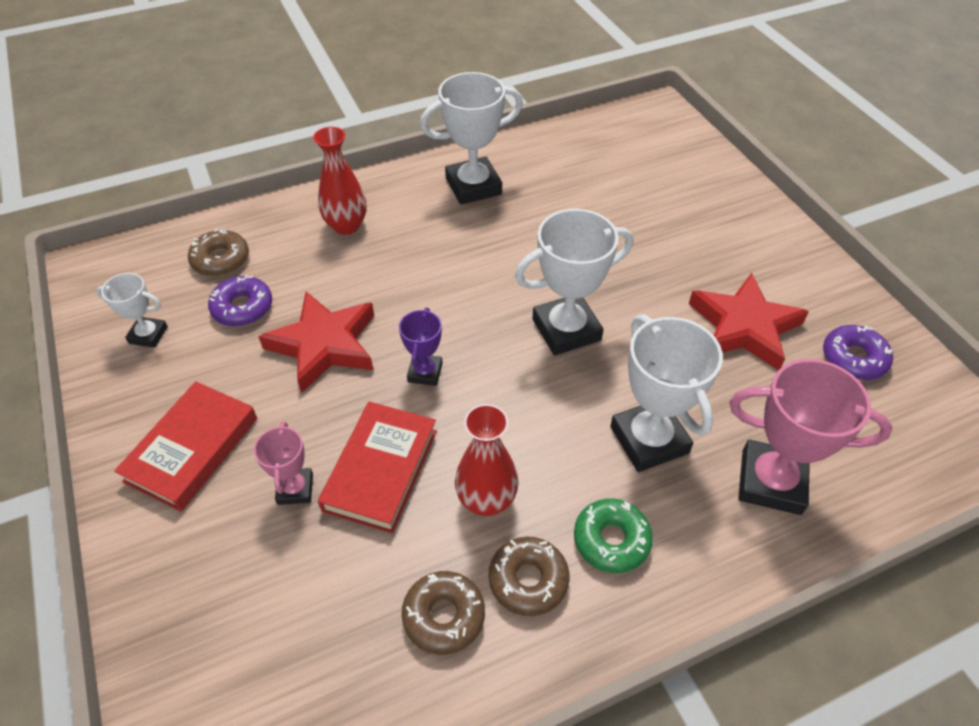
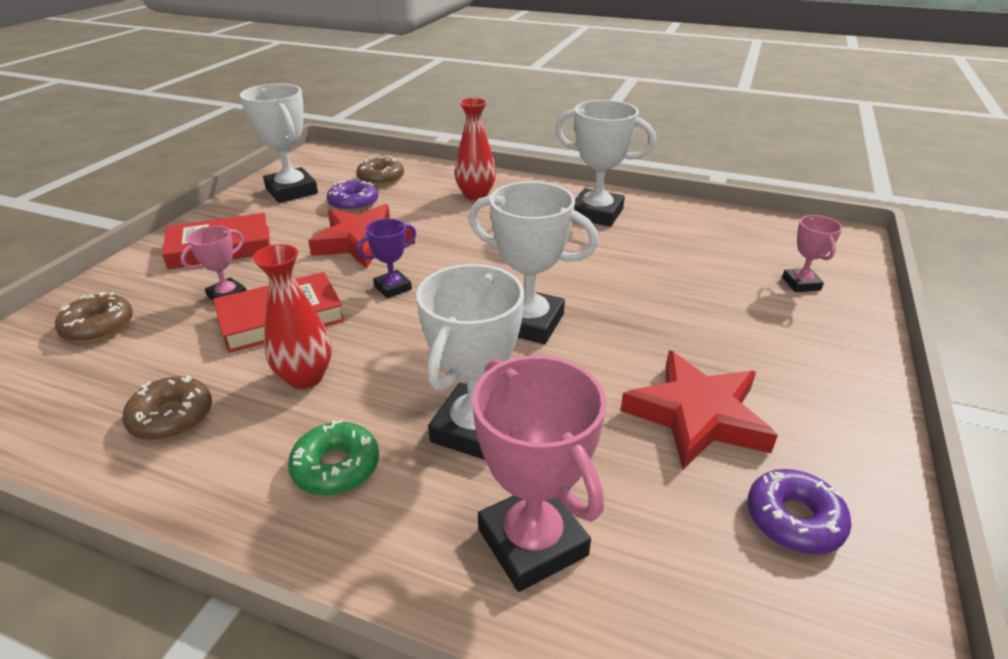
camera: 45 degrees right, 15 degrees down
white trophy [96,273,168,348] -> white trophy [240,84,318,203], size x1.85
brown donut [489,537,569,616] -> brown donut moved to [55,292,133,343]
none -> pink trophy [782,215,842,292]

